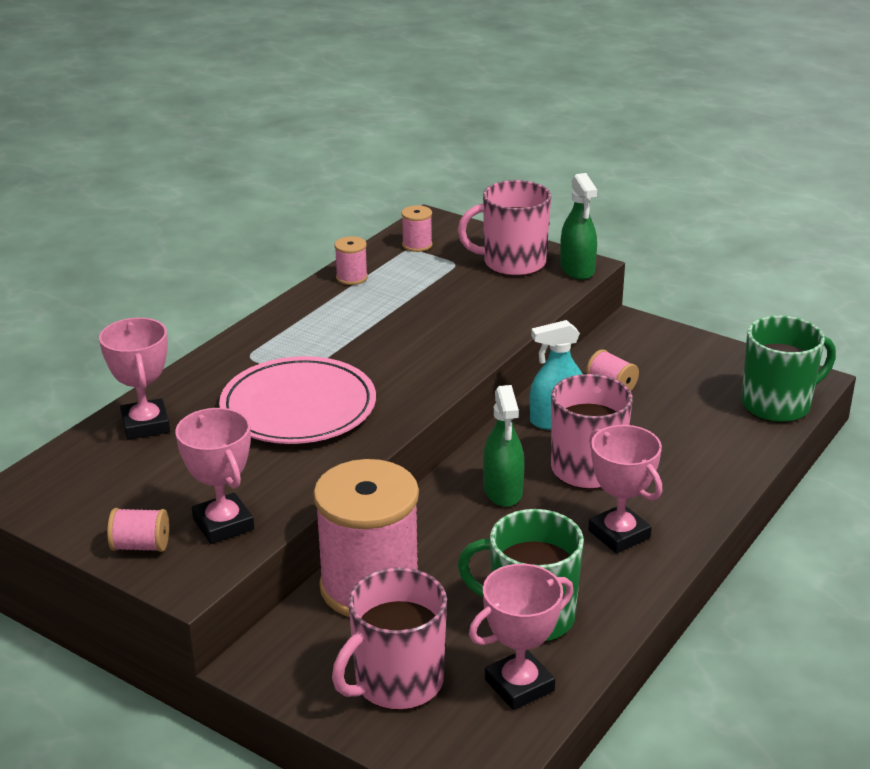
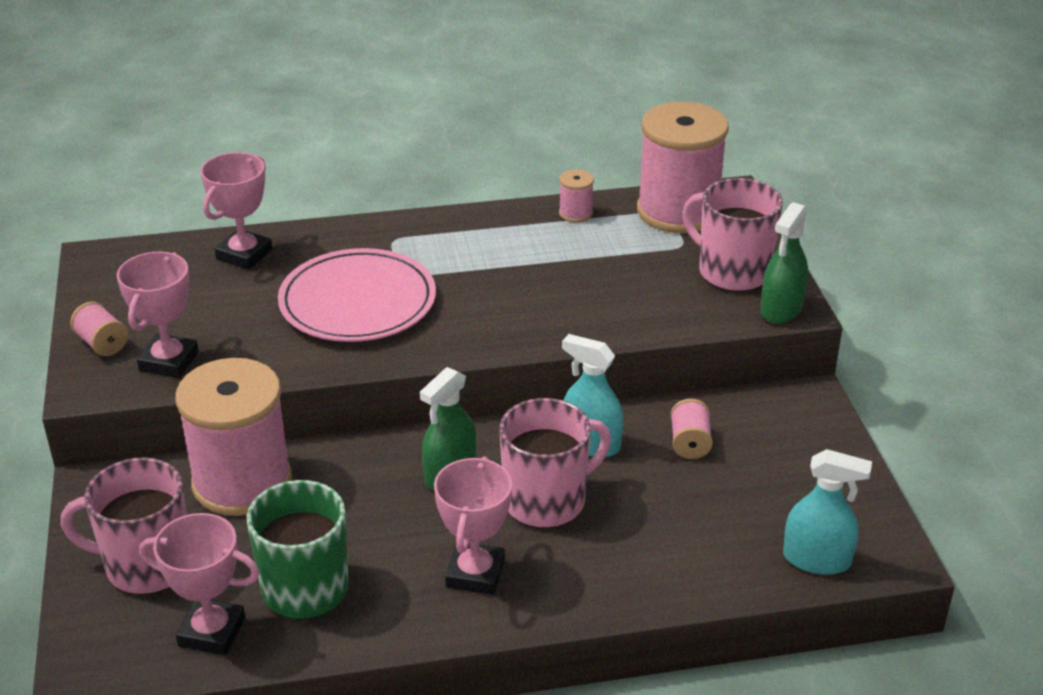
camera: 45 degrees right, 5 degrees up
pink spool [401,205,433,252] -> pink spool [637,102,729,233], size x2.45
green mug [742,316,836,423] -> turquoise spray bottle [783,449,872,575]

